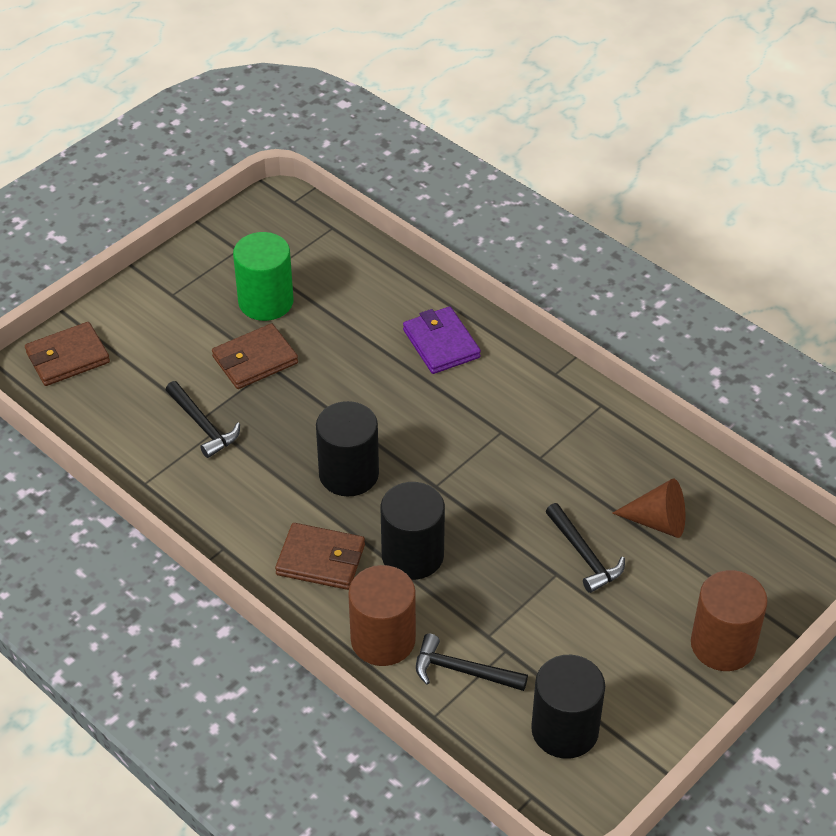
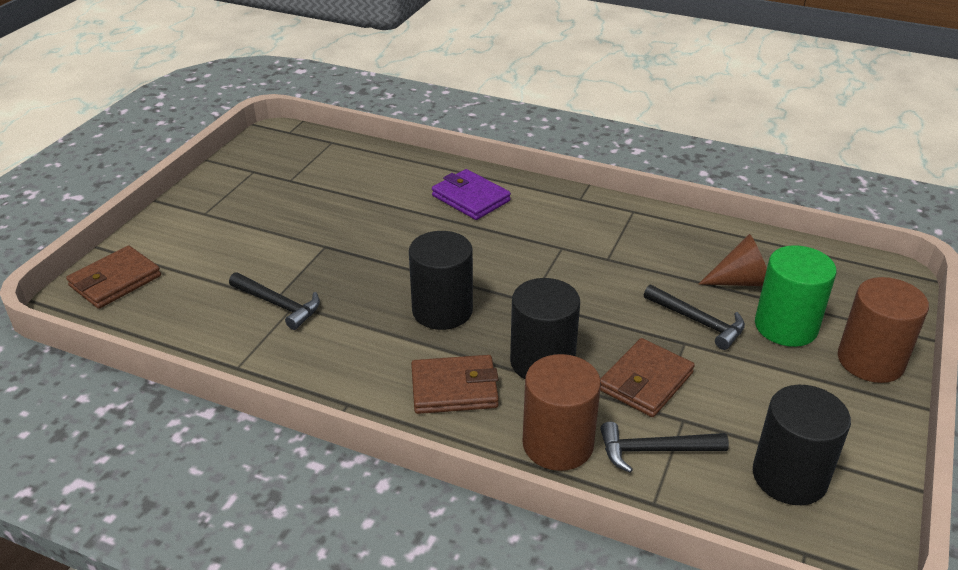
camera: 20 degrees left, 10 degrees down
brown wallet [212,323,298,389] -> brown wallet moved to [600,338,695,417]
green cylinder [233,232,293,321] -> green cylinder moved to [755,245,837,347]

